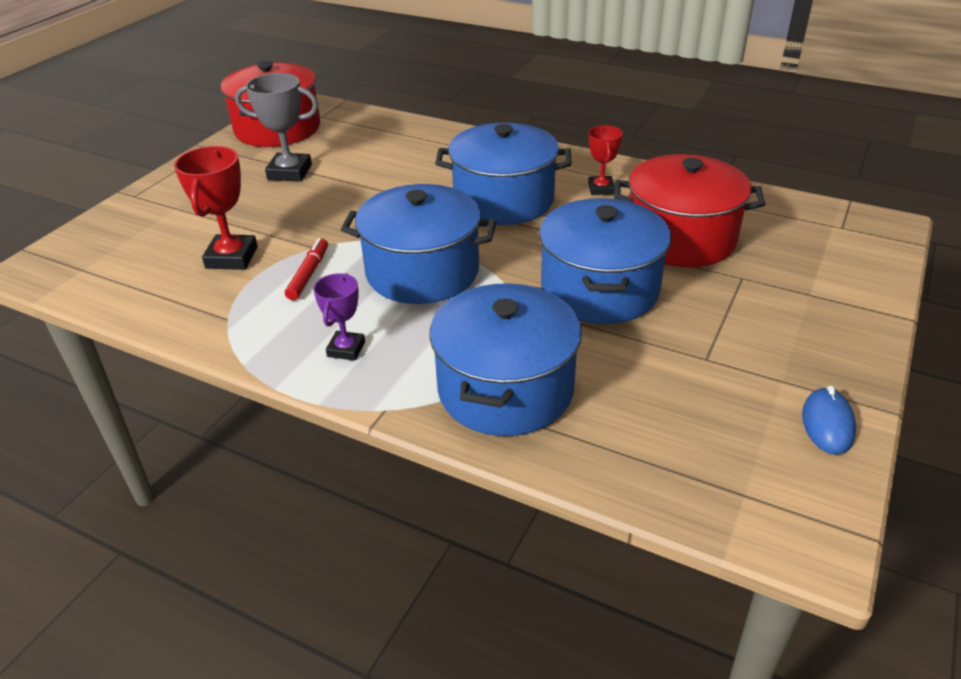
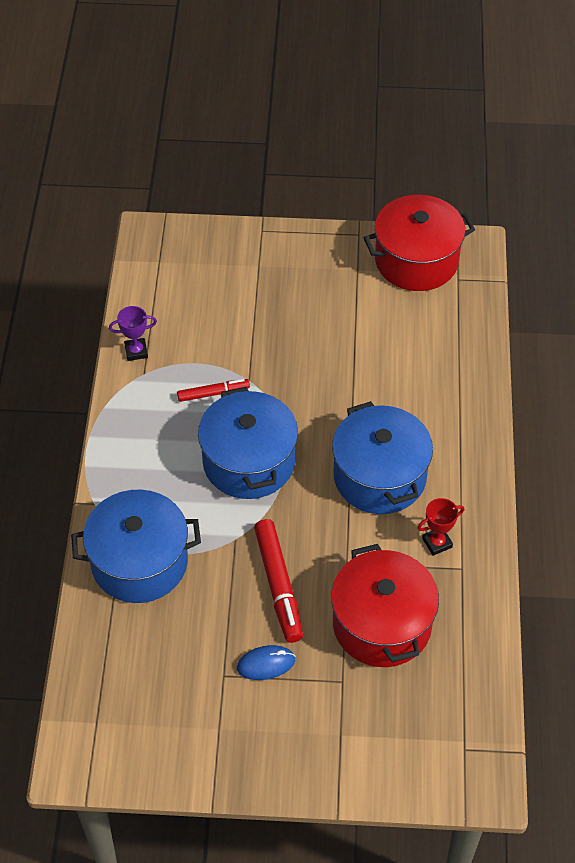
camera: 65 degrees right, 15 degrees up
red trophy [174,146,258,270] -> none
grey trophy [235,73,318,182] -> none
purple trophy [313,273,365,361] -> purple trophy moved to [109,306,157,361]
blue pot [539,198,671,324] -> red marker [254,519,303,643]
blue mouse [802,386,856,454] -> blue mouse moved to [237,645,295,680]

